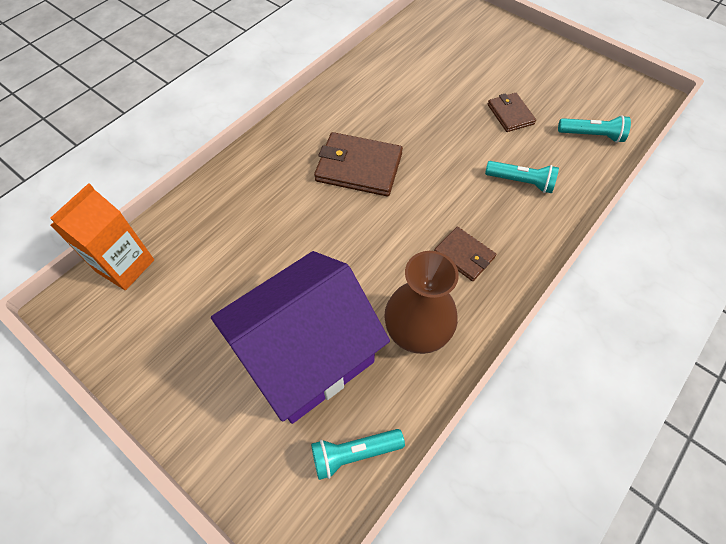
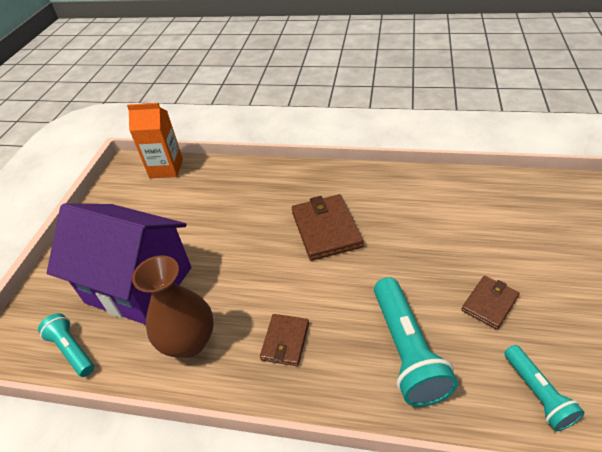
camera: 65 degrees right, 15 degrees down
turquoise flashlight [485,161,559,193] -> turquoise flashlight [374,277,458,407], size x1.69

